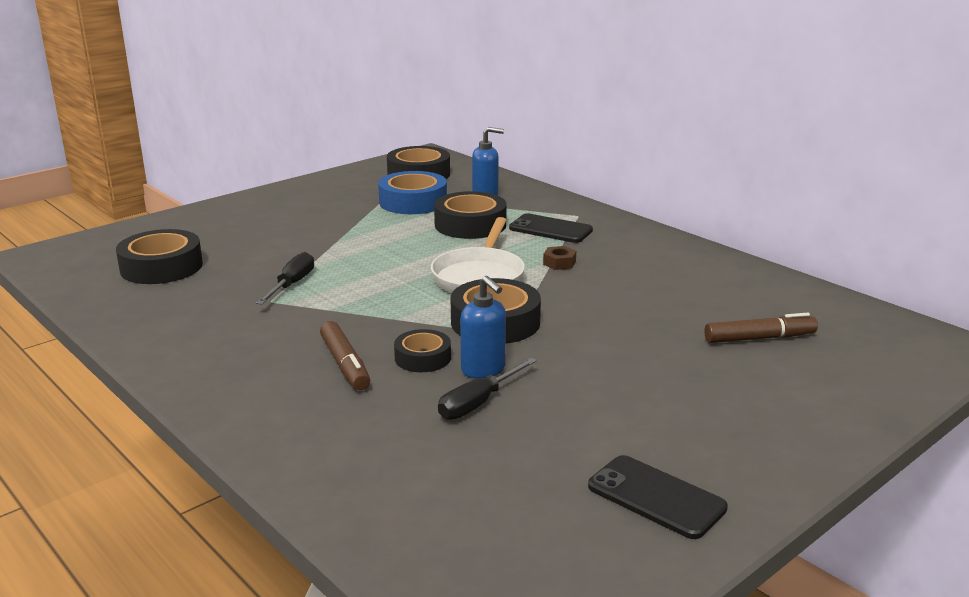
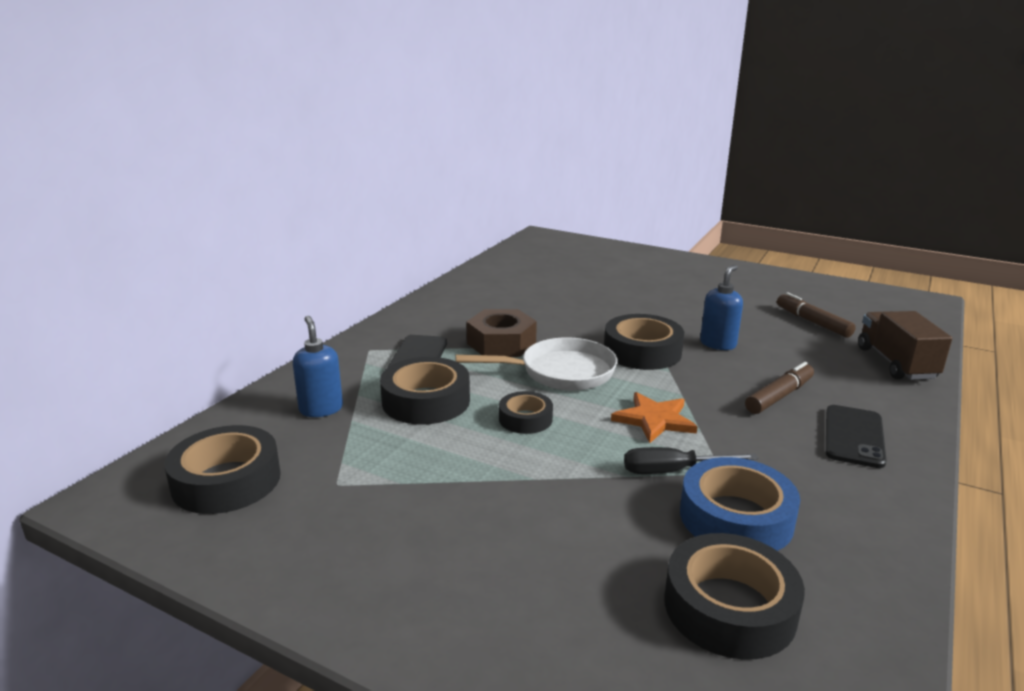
camera: 110 degrees left, 0 degrees up
blue tape [378,171,447,214] -> blue tape moved to [680,457,800,551]
black tape [394,329,451,372] -> black tape moved to [499,391,553,434]
black screwdriver [438,358,537,420] -> none
brown nut [543,246,576,270] -> brown nut [466,309,537,357], size x2.11
black phone [588,455,728,539] -> black phone moved to [826,405,887,468]
brown marker [704,313,818,343] -> brown marker moved to [777,292,856,337]
none -> orange star [611,392,698,443]
none -> brown truck [858,311,952,380]

